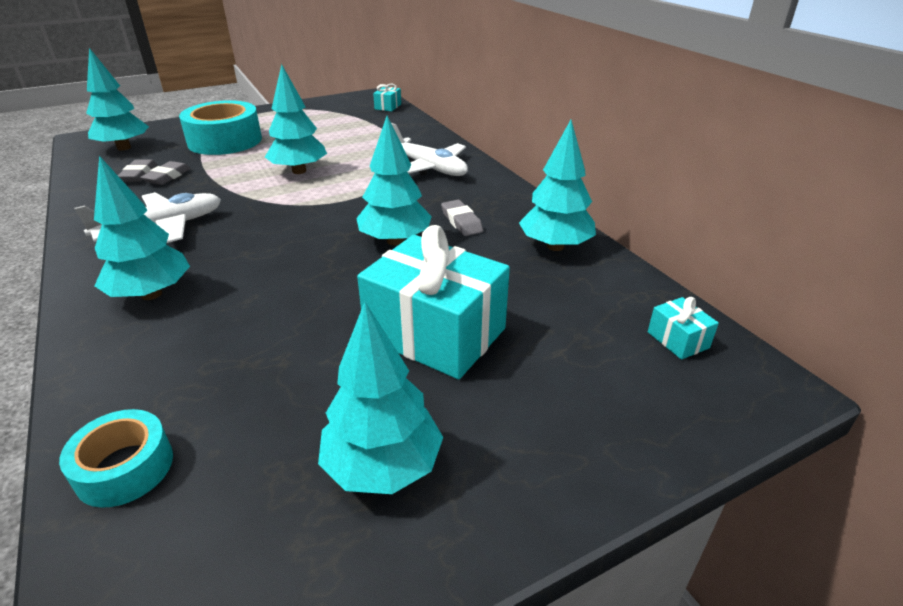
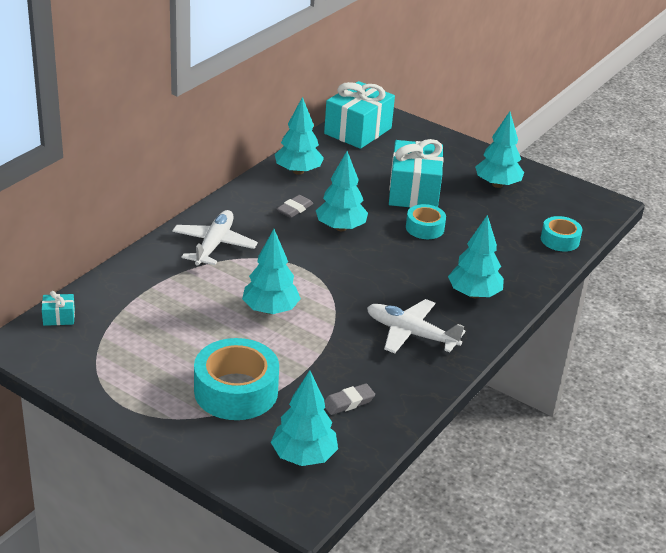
camera: 120 degrees left, 0 degrees up
grey eraser [140,161,191,185] -> none
turquoise gift [648,297,719,360] -> turquoise gift [324,81,395,149], size x2.38
none -> turquoise tape [406,204,446,239]

